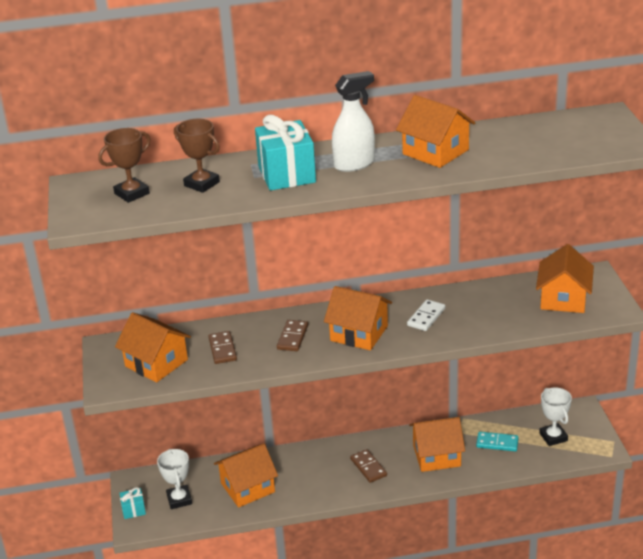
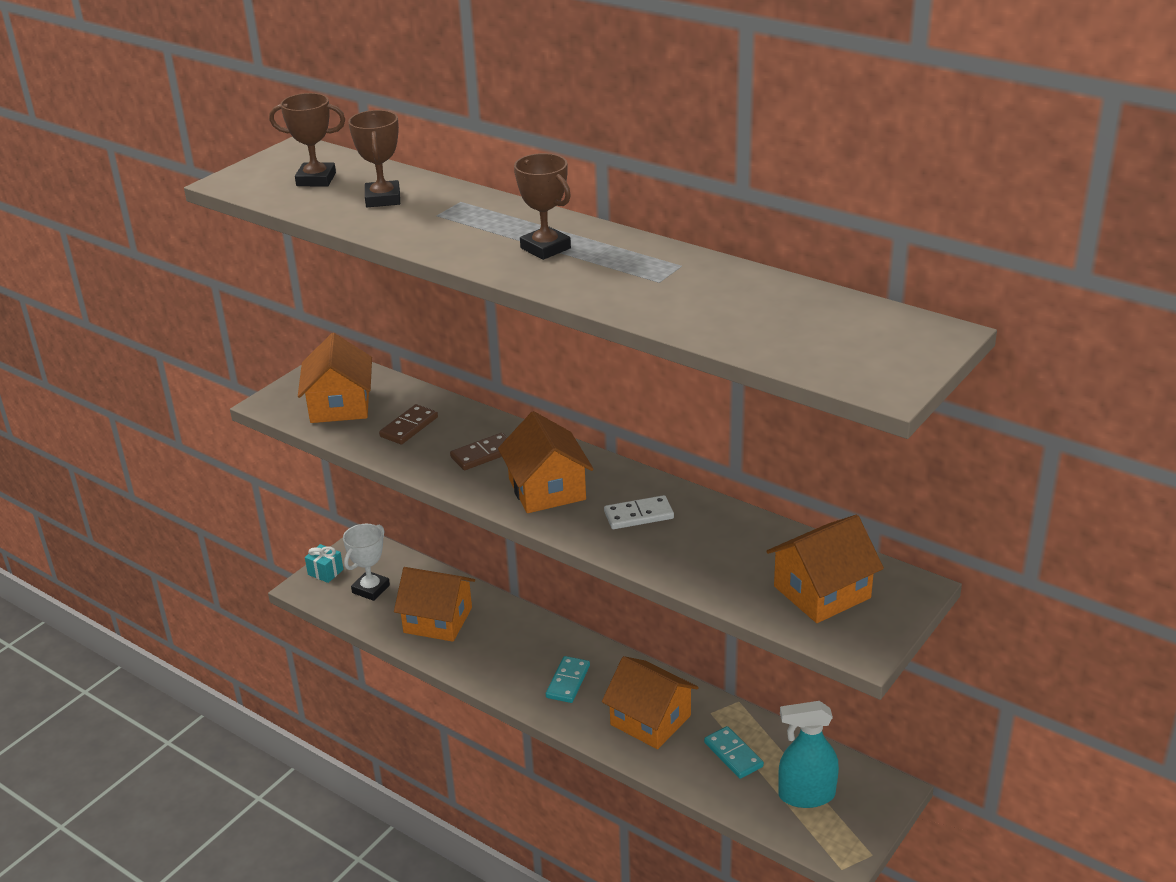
camera: 45 degrees right, 0 degrees up
turquoise gift [255,115,316,191] -> none
white spray bottle [332,71,375,172] -> brown trophy [514,153,571,260]
brown domino [350,449,387,483] -> turquoise domino [546,656,590,703]
orange house [396,95,475,168] -> none
white trophy [539,387,572,446] -> turquoise spray bottle [778,701,839,808]

